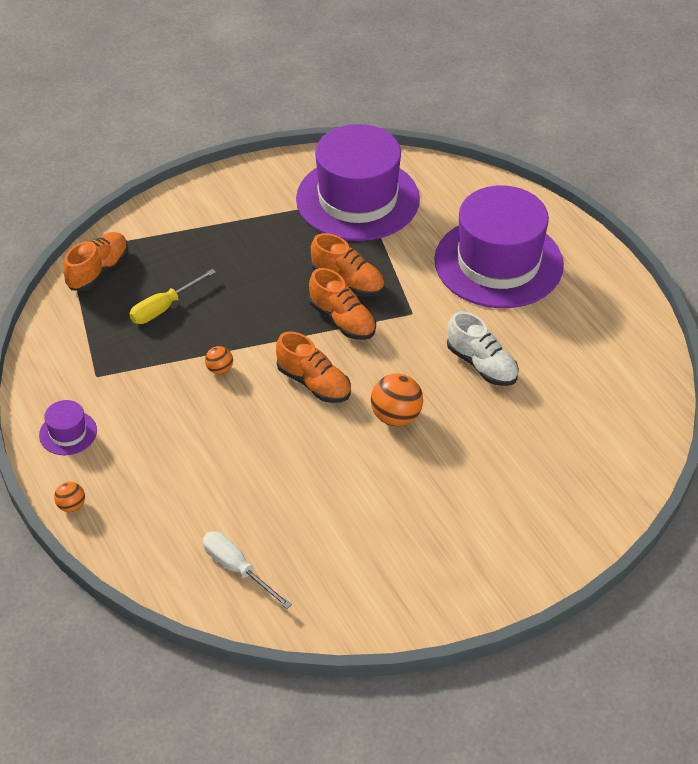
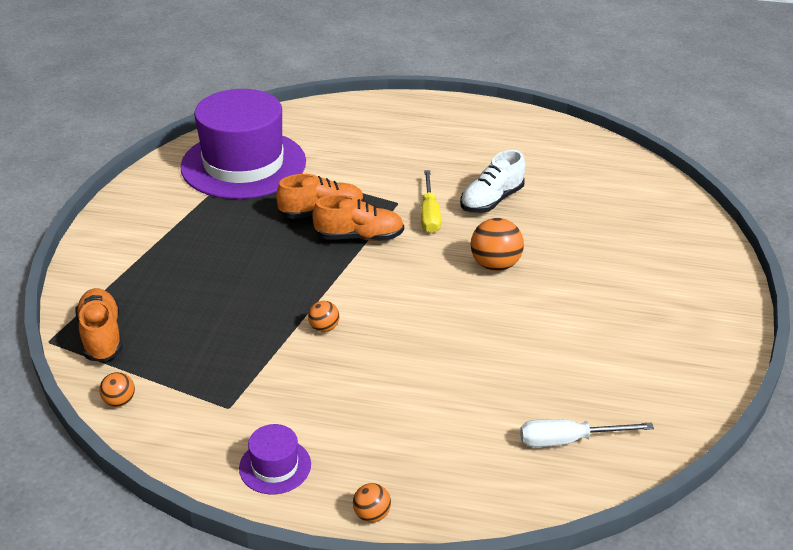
camera: 50 degrees left, 10 degrees down
yellow screwdriver [129,269,216,324] -> yellow screwdriver moved to [421,170,441,233]
orange shoe [276,331,351,403] -> none
purple hat [434,185,564,308] -> none
white shoe [447,311,519,386] -> white shoe turned 135 degrees clockwise [460,150,525,213]
none -> orange ball [99,372,135,407]

